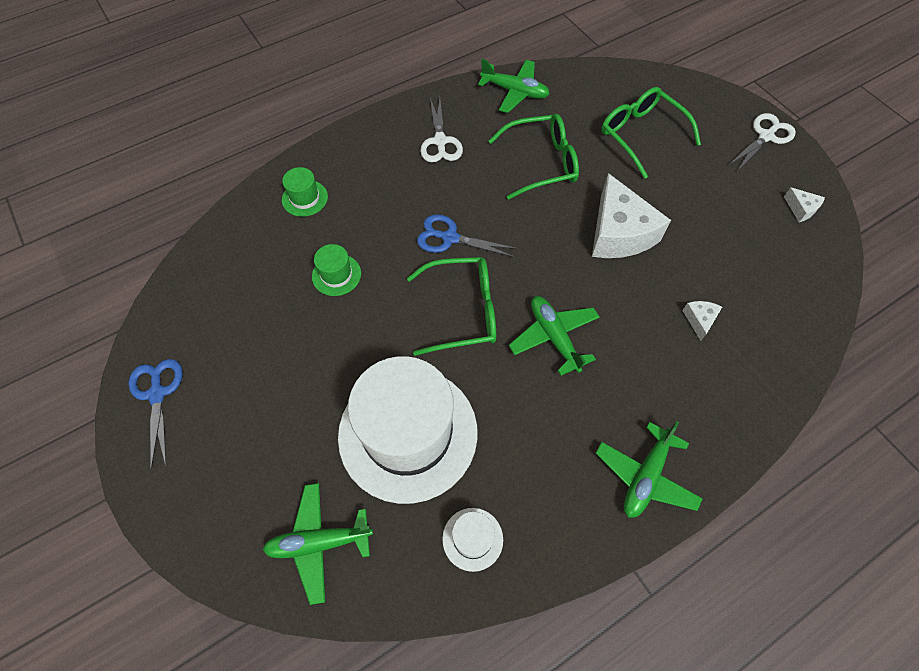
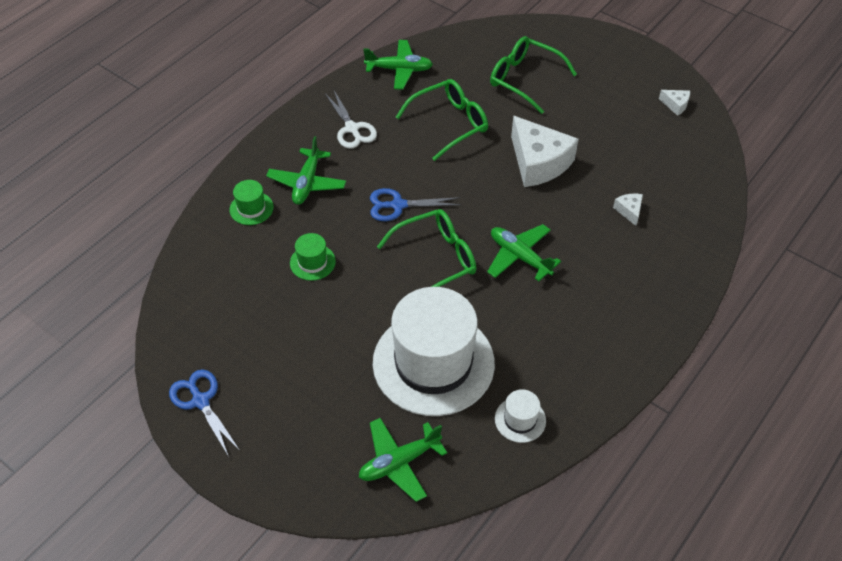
camera: 20 degrees left, 10 degrees down
green plane [596,421,703,518] -> green plane moved to [266,136,346,205]
white scissors [729,113,796,170] -> none

